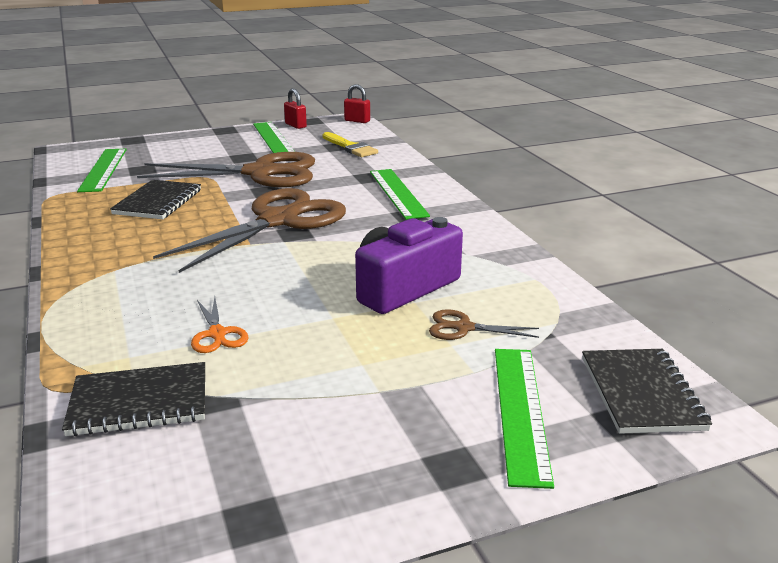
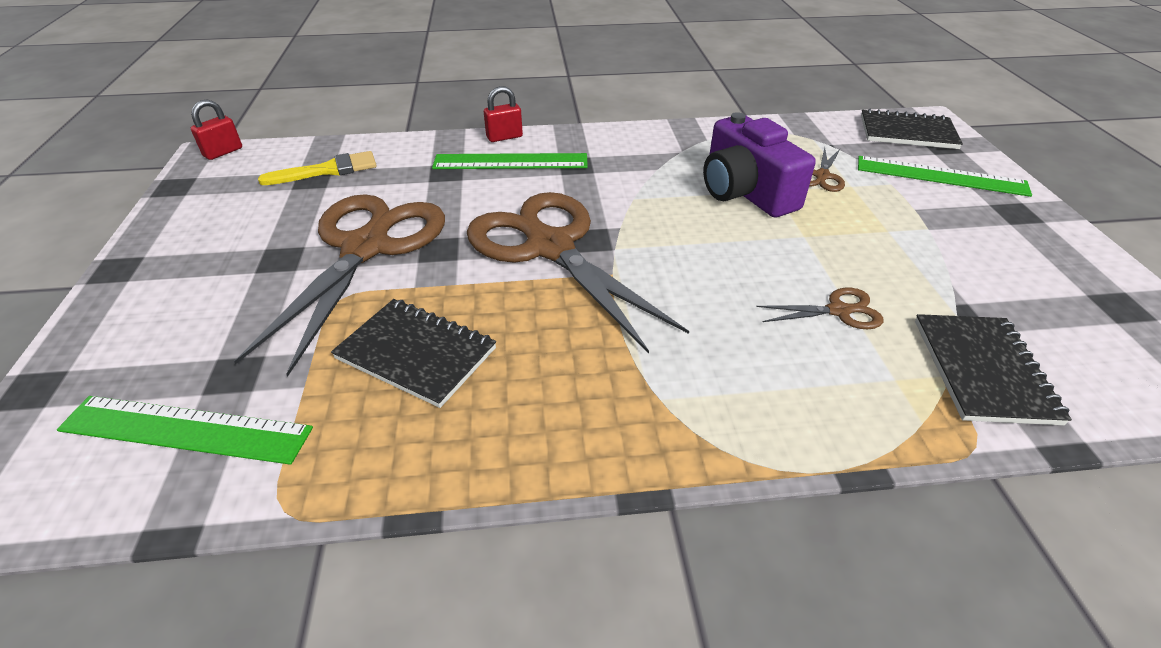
camera: 75 degrees left, 15 degrees up
orange scissors [191,297,249,353] -> brown scissors [756,288,883,329]
green ruler [253,122,295,153] -> none
red padlock [284,88,307,129] -> red padlock moved to [484,86,523,142]

